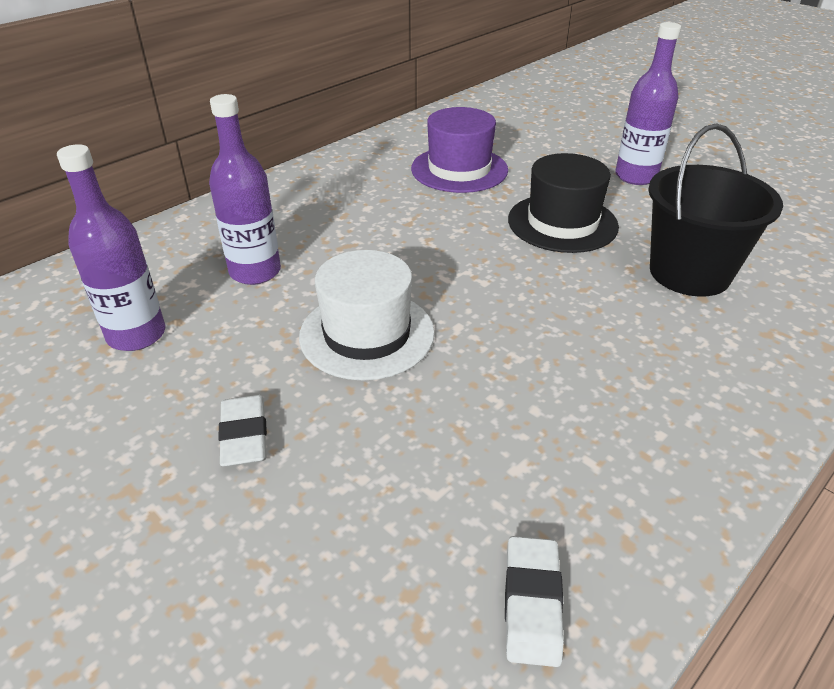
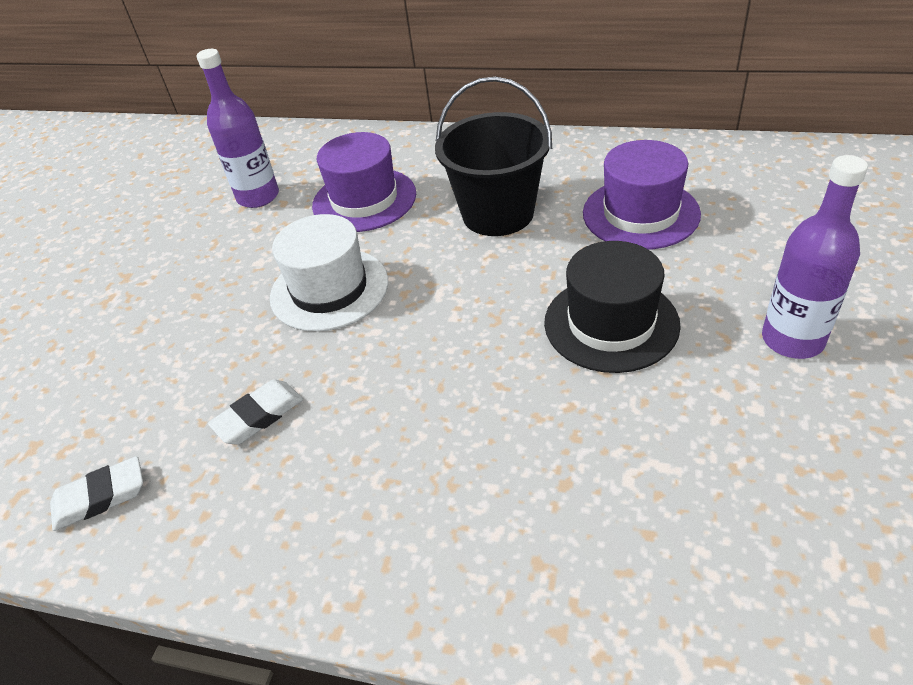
camera: 65 degrees right, 5 degrees up
purple bottle [209,94,281,285] -> purple hat [312,132,416,232]
white eraser [218,395,267,467] -> white eraser moved to [208,379,303,445]
black bucket [648,124,783,297] -> black bucket moved to [435,77,552,236]

